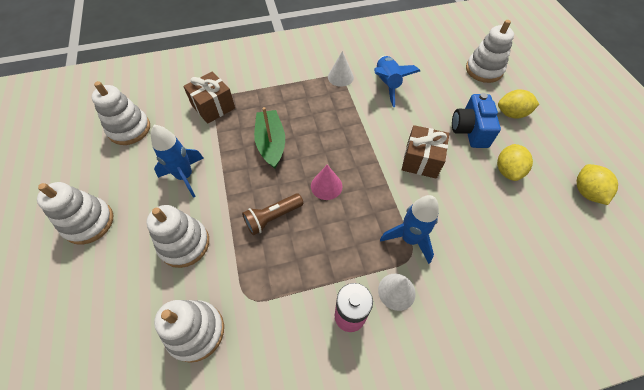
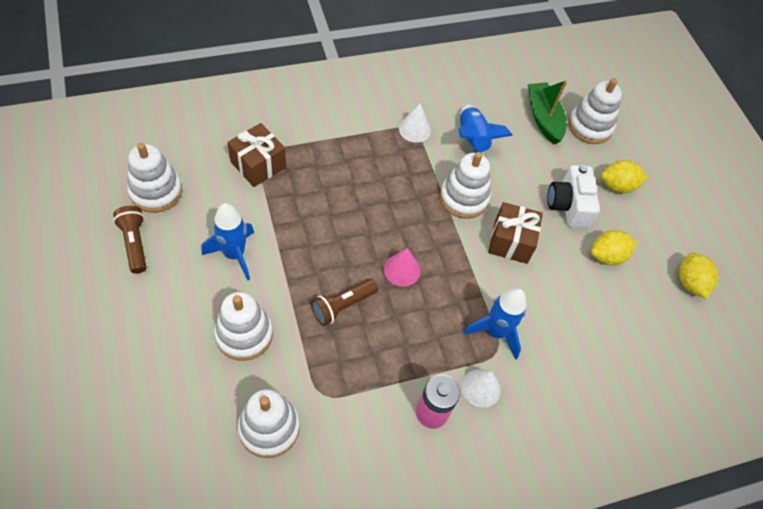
camera: 10 degrees left, 0 degrees up
white stacking toy [37,182,113,245] -> white stacking toy moved to [440,152,491,219]
green boat [254,107,285,169] -> green boat moved to [528,80,567,144]
blue camera [452,93,501,148] -> white camera [547,165,600,228]
yellow lemon [497,144,533,181] -> yellow lemon turned 60 degrees clockwise [591,230,636,265]
none -> brown flashlight [113,206,147,274]

